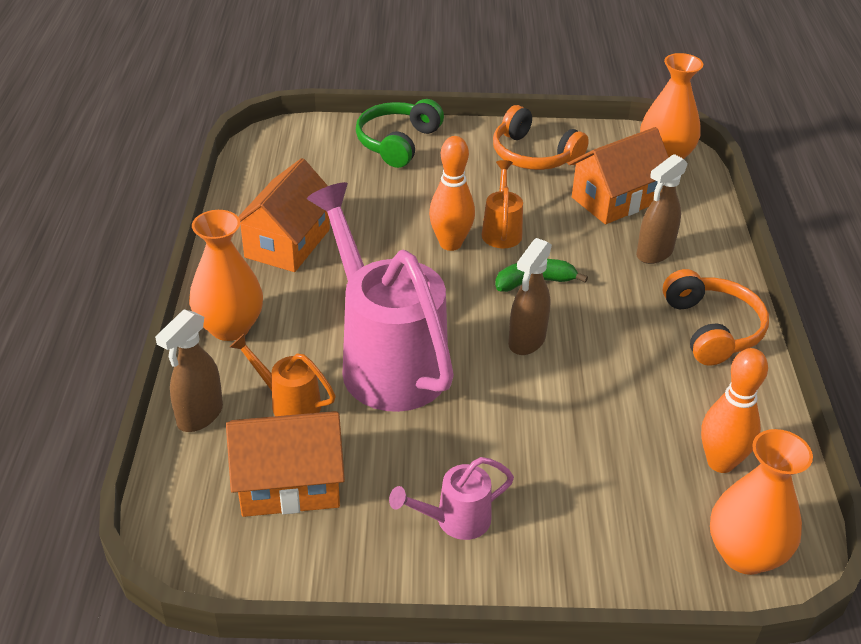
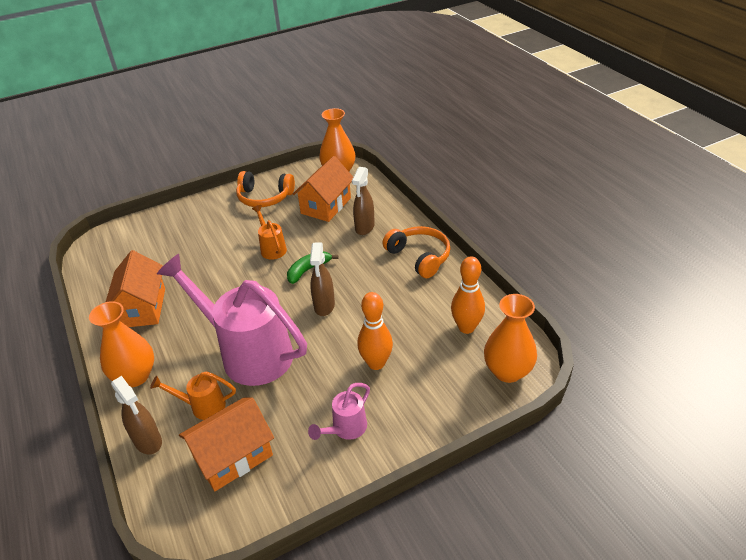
camera: 25 degrees left, 0 degrees up
brown spray bottle [155,309,223,432] -> brown spray bottle turned 45 degrees counterclockwise [111,376,162,454]
green headphones [356,99,444,168] -> none
orange bowling pin [429,136,475,251] -> orange bowling pin moved to [357,292,393,370]

